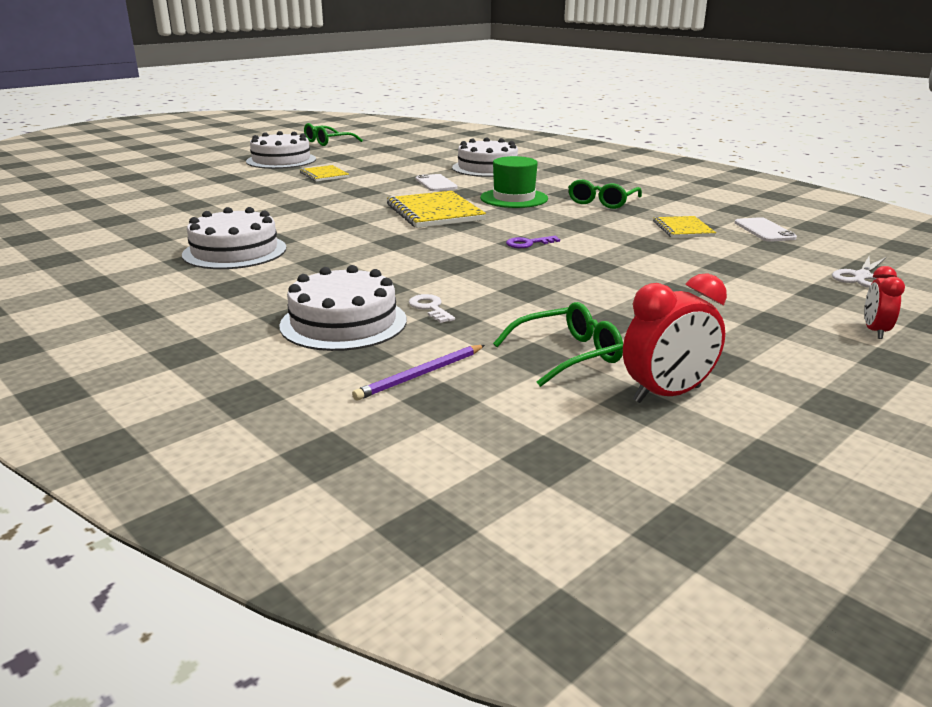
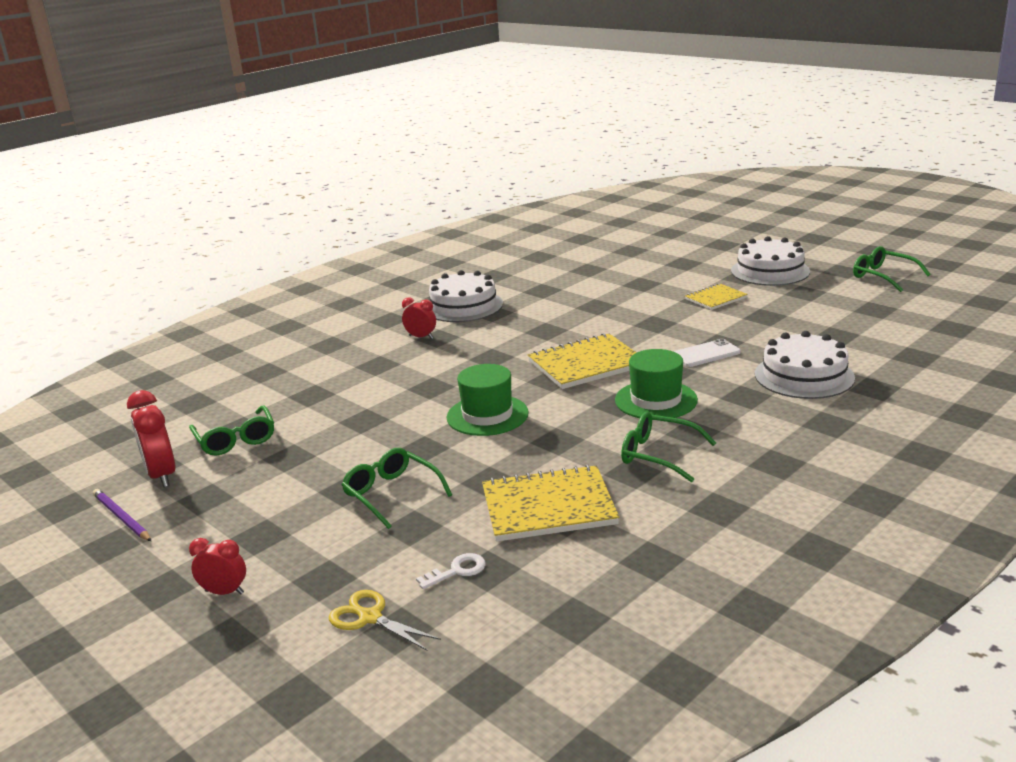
camera: 90 degrees right, 0 degrees up
white cake [279,265,407,351] -> none
purple pencil [352,345,485,401] -> purple pencil moved to [93,489,151,541]
white key [409,294,455,323] -> white key moved to [416,553,486,589]
purple key [506,236,560,248] -> green hat [447,364,529,436]
yellow notebook [653,216,716,238] -> yellow notebook [482,464,619,542], size x1.74
white phone [735,217,797,242] -> none
white scissors [832,257,886,288] -> yellow scissors [329,590,441,651]
none -> green glasses [342,448,452,529]
none -> red clock [402,298,436,339]

